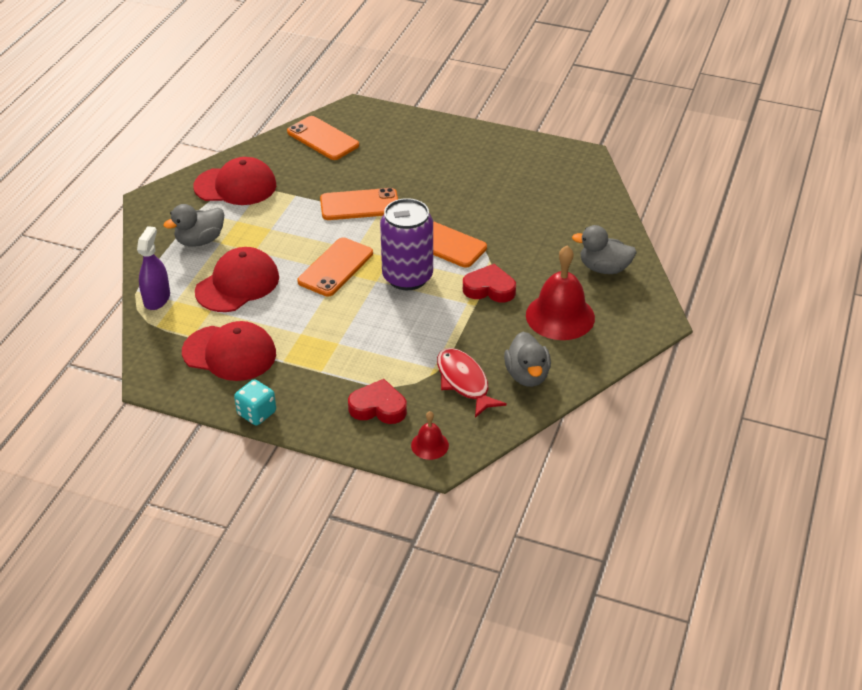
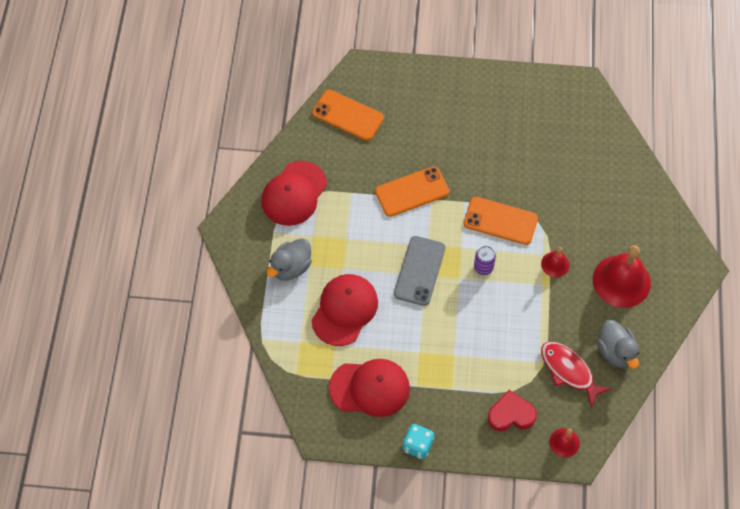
camera: 15 degrees left, 20 degrees up
purple spray bottle [137,226,170,310] -> none
red cap [193,157,276,205] -> red cap turned 135 degrees clockwise [261,161,327,226]
orange phone [297,237,373,297] -> grey phone [394,236,445,306]
purple can [380,198,433,290] -> purple can [474,246,496,275], size x0.45
red heart [463,264,516,303] -> red bell [541,247,569,277]
grey duck [572,225,637,274] -> none

